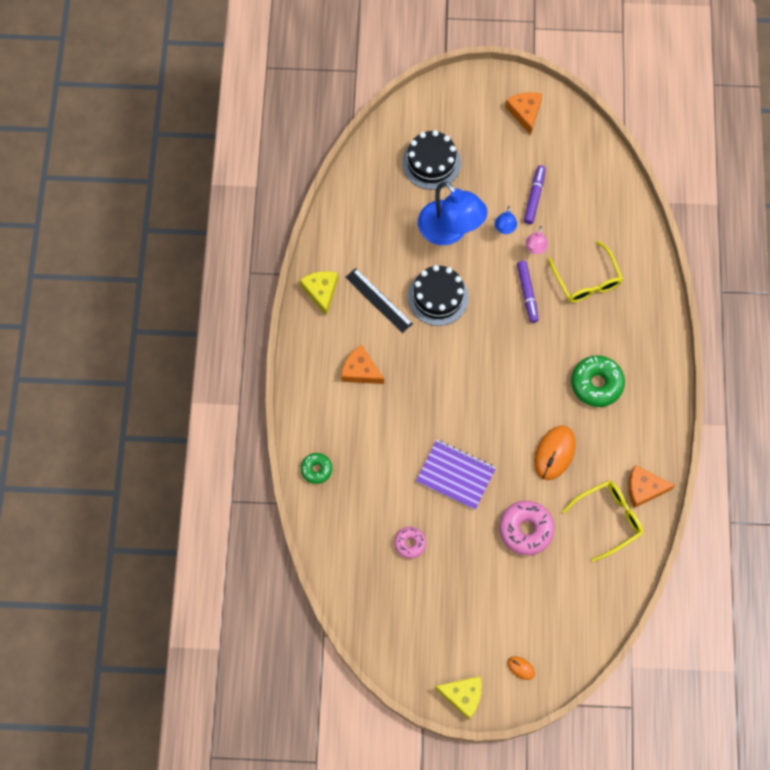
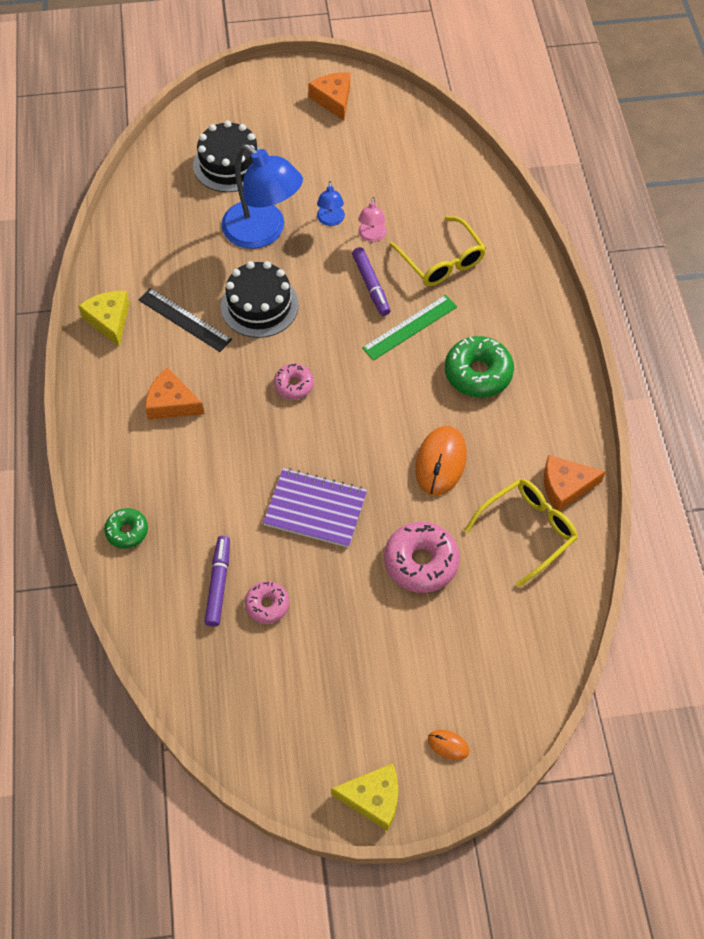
camera: 10 degrees left, 10 degrees down
purple marker [524,165,546,224] -> purple marker moved to [205,536,230,627]
none -> pink donut [274,364,314,400]
none -> green ruler [362,295,457,361]

